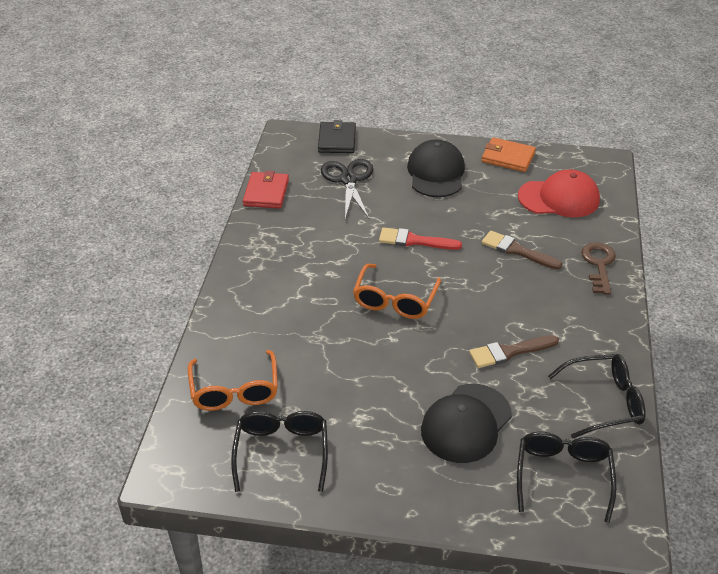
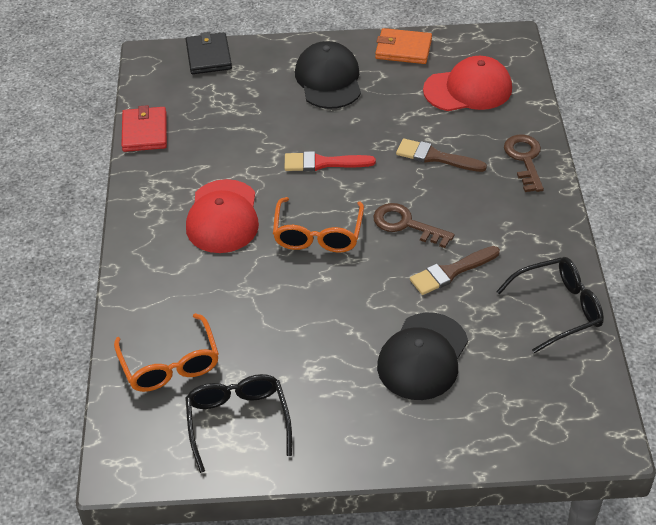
camera: 10 degrees left, 5 degrees up
black scissors [321,159,373,219] -> none
black glasses [517,432,617,523] -> none
none -> red cap [186,179,259,253]
none -> brown key [373,203,455,248]

